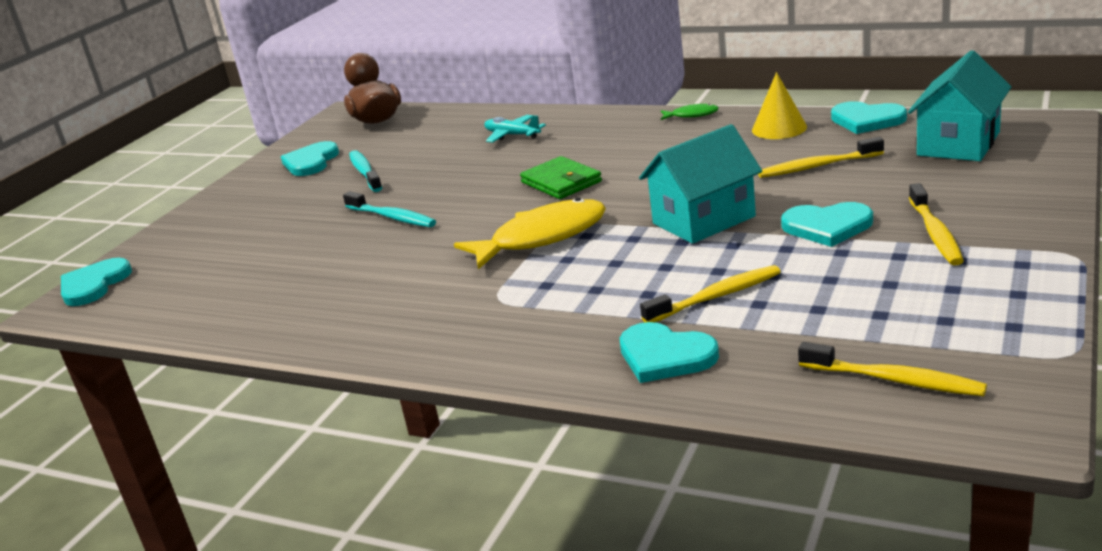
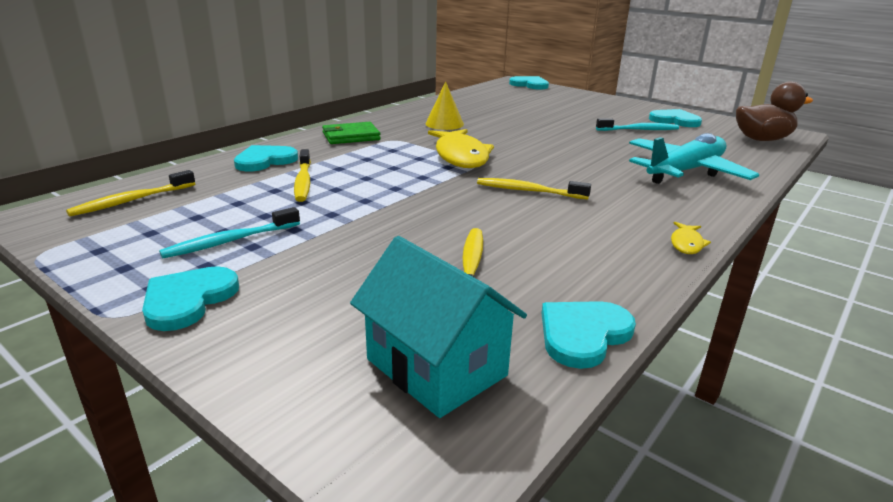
camera: 100 degrees right, 0 degrees up
turquoise toothbrush [343,191,436,227] -> turquoise toothbrush moved to [159,207,300,258]
turquoise plane [484,115,546,143] -> turquoise plane [629,133,760,184], size x2.01
green wallet [520,156,602,199] -> green wallet moved to [322,122,381,144]
turquoise house [639,124,762,244] -> none
green fish [661,103,719,120] -> yellow fish [671,222,711,254]
yellow cone [752,72,807,139] -> yellow cone moved to [425,81,464,130]
turquoise heart [781,202,873,247] -> turquoise heart moved to [142,266,239,331]
yellow toothbrush [909,183,964,265] -> yellow toothbrush moved to [477,178,591,199]

